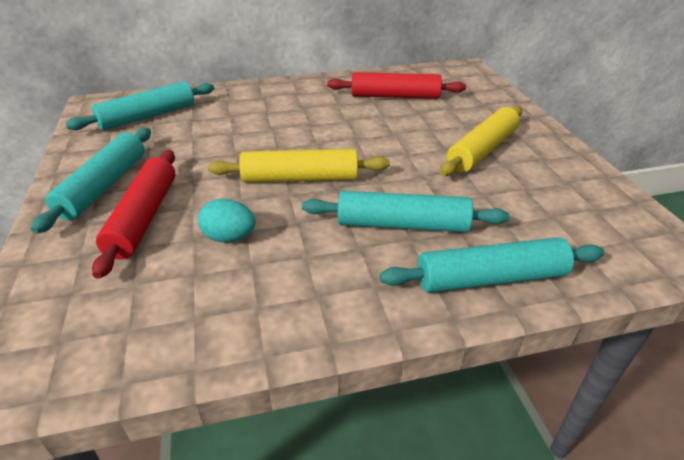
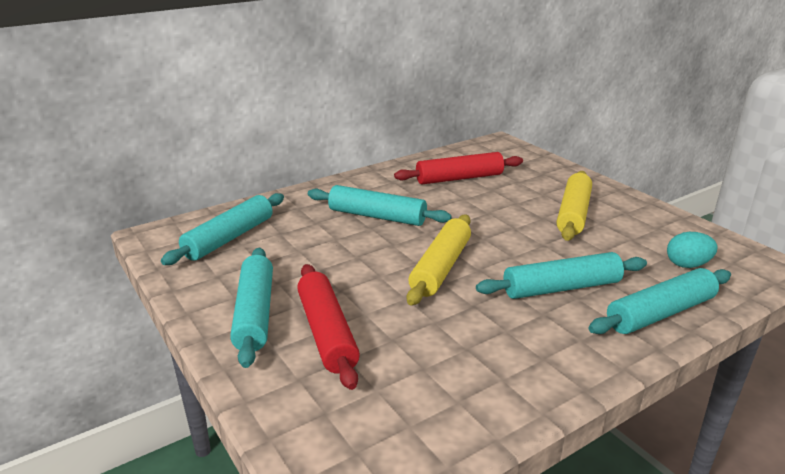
camera: 20 degrees left, 10 degrees down
turquoise egg [198,199,256,242] -> turquoise egg moved to [667,232,718,268]
yellow rolling pin [208,149,390,183] -> yellow rolling pin turned 45 degrees counterclockwise [407,215,471,305]
none -> turquoise rolling pin [308,185,452,226]

